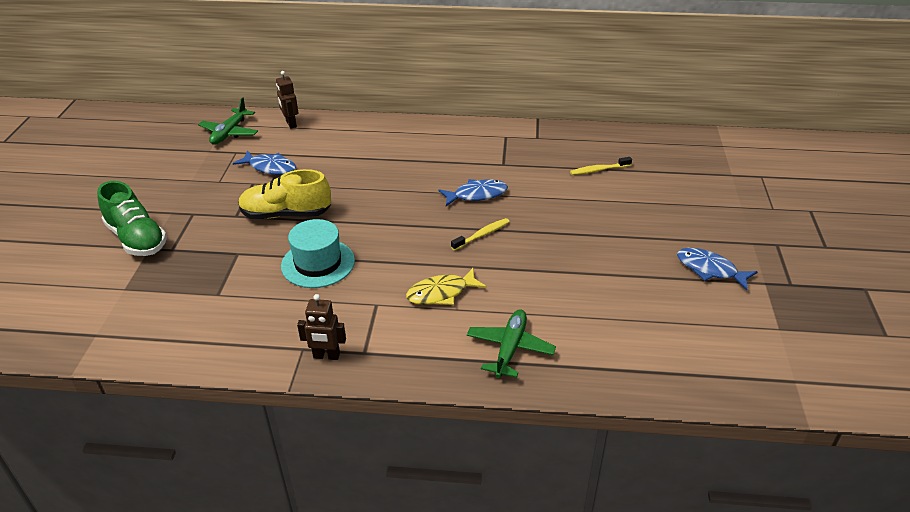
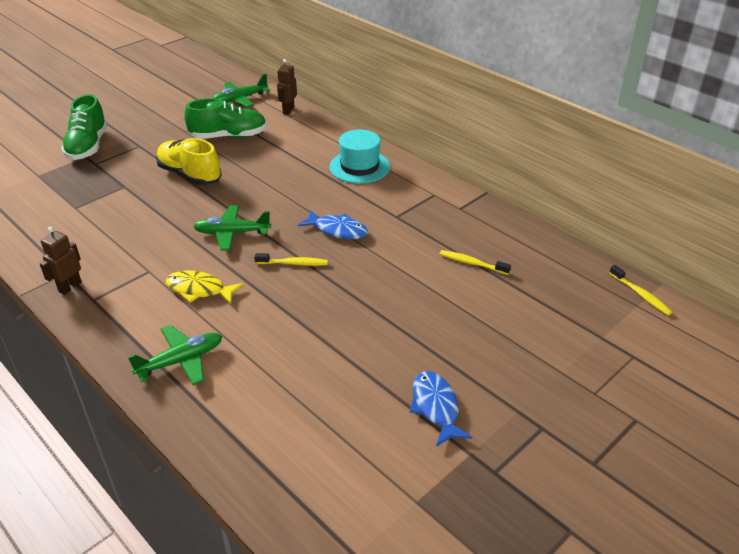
camera: 40 degrees right, 0 degrees up
blue fish [233,150,296,175] -> green shoe [184,98,267,139]
turquoise hat [281,219,355,288] -> turquoise hat moved to [329,129,390,184]
brown robot [297,294,346,360] -> brown robot turned 75 degrees clockwise [40,227,82,295]
none -> green plane [193,205,271,250]
none -> yellow toothbrush [609,265,672,316]

